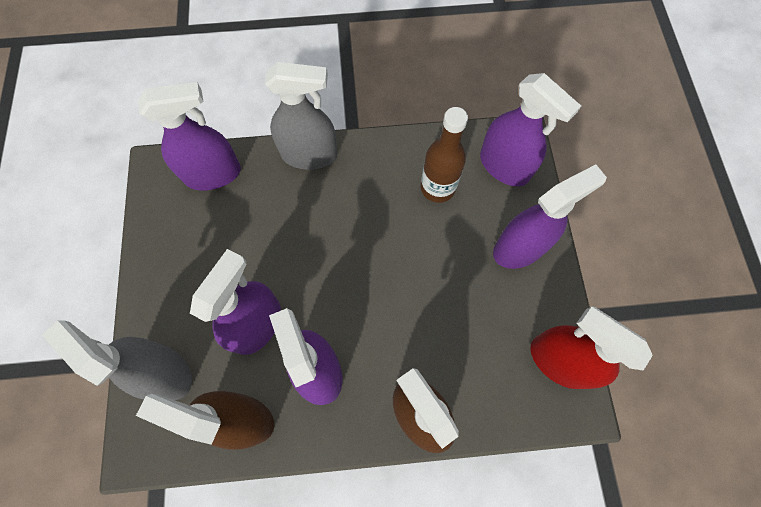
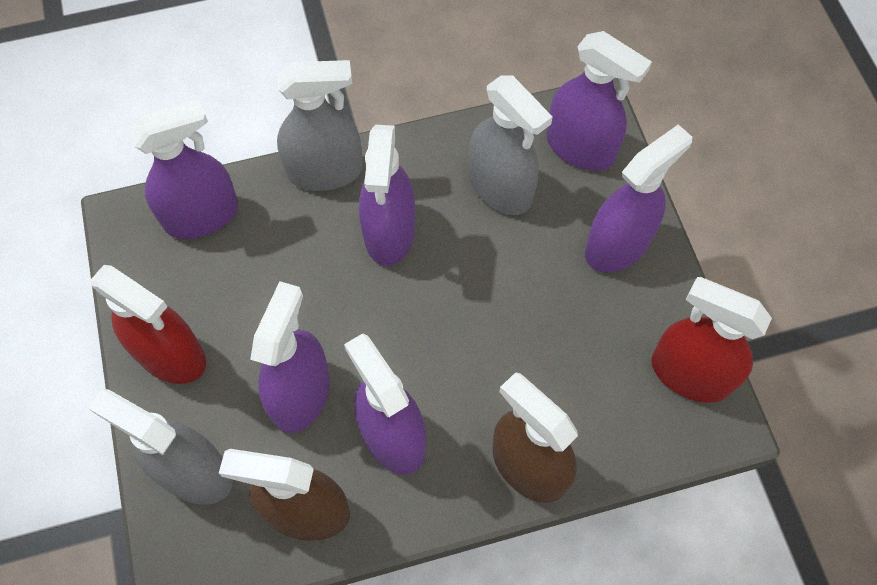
camera: 10 degrees left, 5 degrees down
brown bottle [421,107,468,203] -> grey spray bottle [469,76,553,215]
none -> red spray bottle [90,265,206,384]
none -> purple spray bottle [359,125,415,266]

